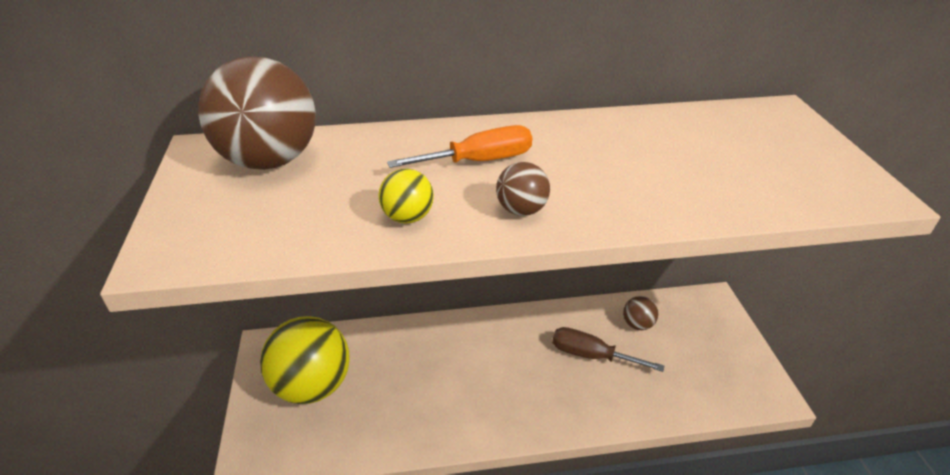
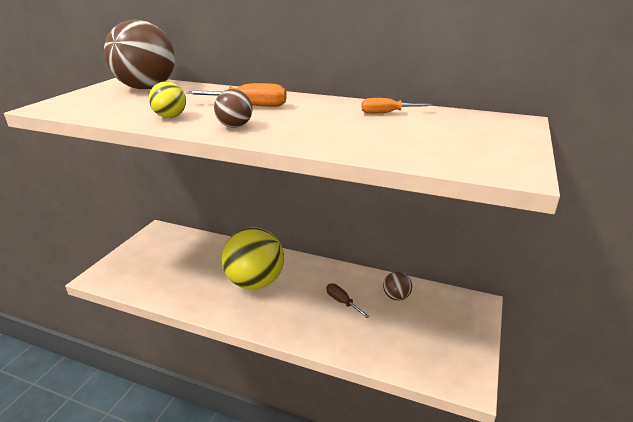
camera: 30 degrees right, 10 degrees down
yellow ball [260,316,350,404] -> yellow ball moved to [222,227,284,290]
brown screwdriver [552,327,665,372] -> brown screwdriver [326,283,370,318], size x0.65
none -> orange screwdriver [361,98,432,114]

